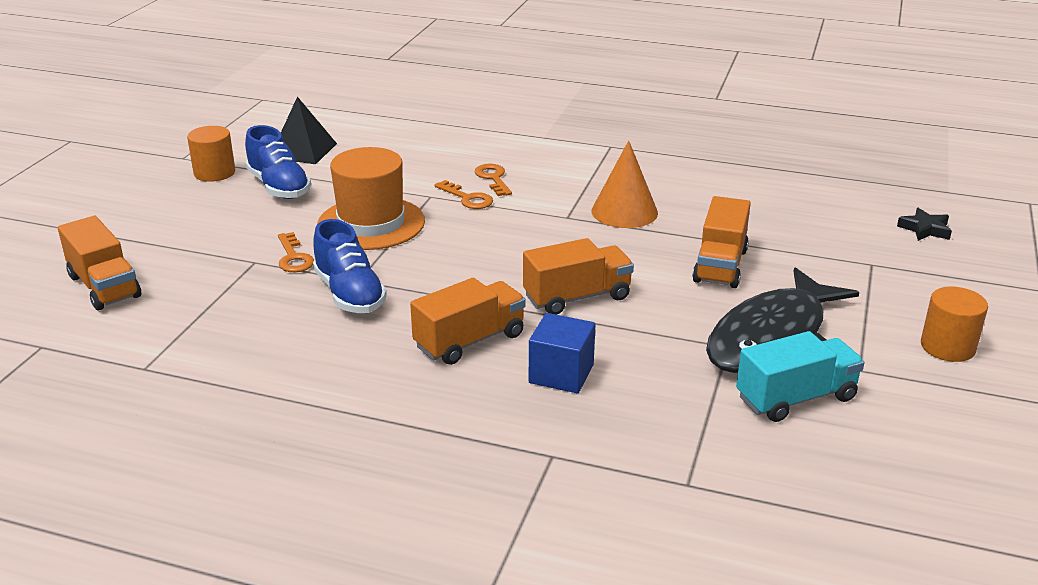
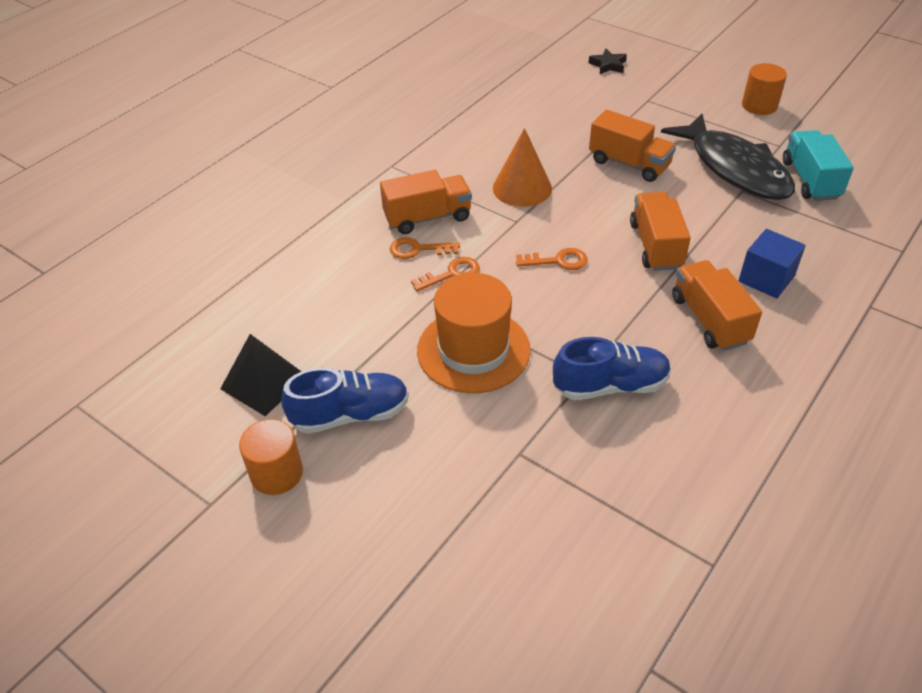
camera: 70 degrees left, 15 degrees up
orange truck [58,216,141,310] -> orange truck moved to [380,170,472,234]
orange key [278,232,314,272] -> orange key moved to [516,248,587,270]

